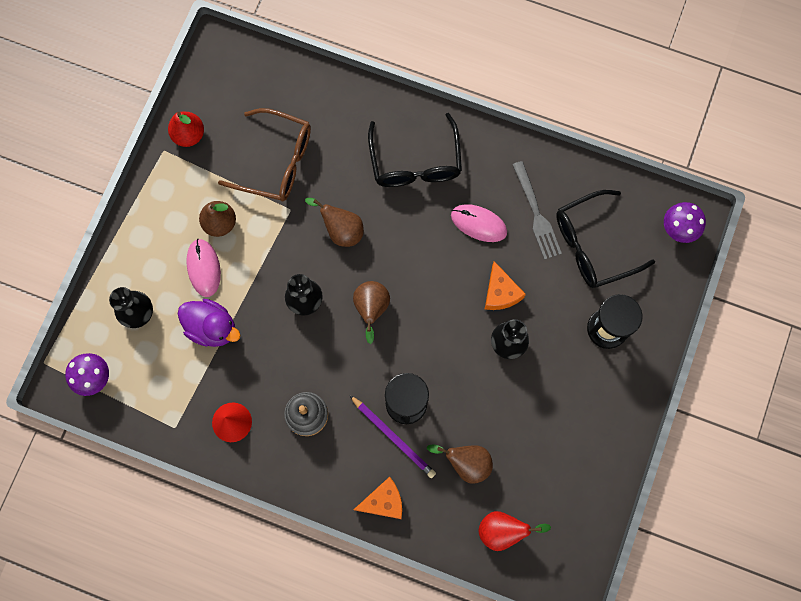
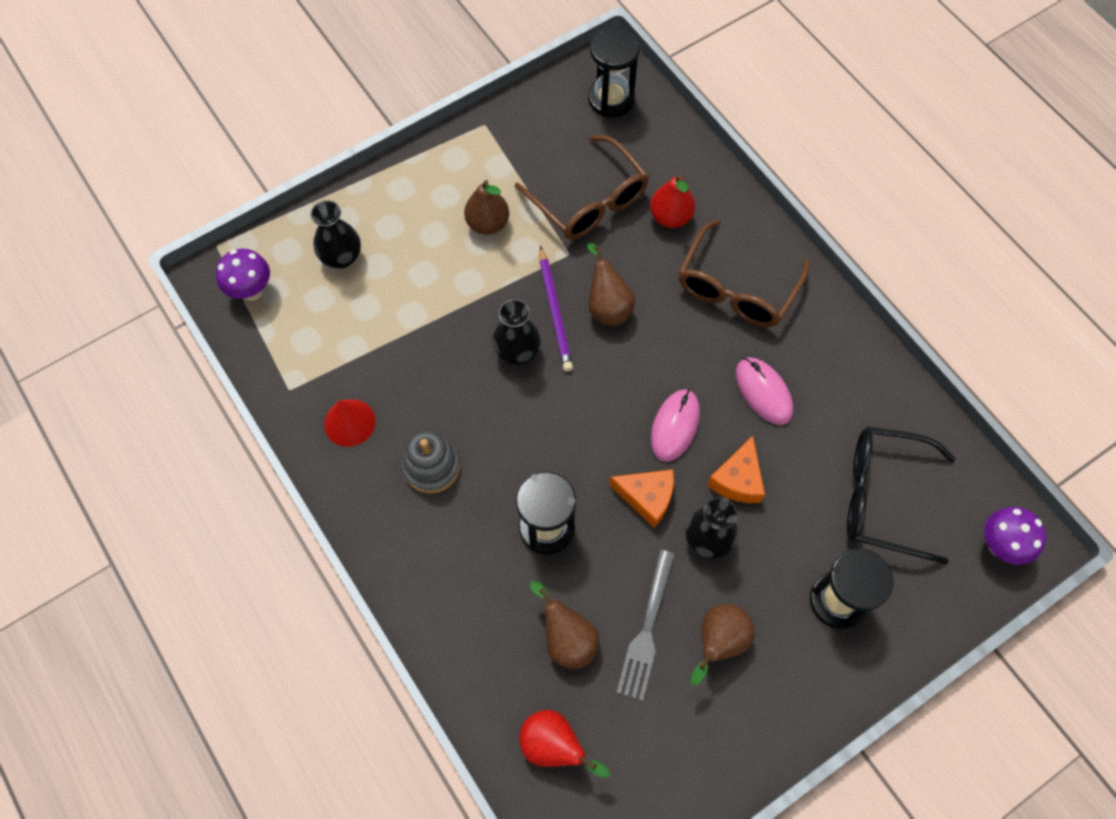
camera: 35 degrees right, 10 degrees down
red pear [168,111,204,147] -> red pear moved to [650,174,695,228]
purple duck [178,299,240,347] -> none
pink mouse [186,239,221,297] -> pink mouse moved to [651,389,700,462]
purple pencil [349,395,436,478] -> purple pencil moved to [539,246,573,372]
brown pear [353,281,390,344] -> brown pear moved to [691,604,754,685]
orange cheese [354,477,402,519] -> orange cheese moved to [609,469,674,528]
black glasses [368,113,462,187] -> brown glasses [678,219,809,327]
grey fork [512,161,562,260] -> grey fork moved to [617,550,675,701]
none -> black hourglass [588,27,640,117]

